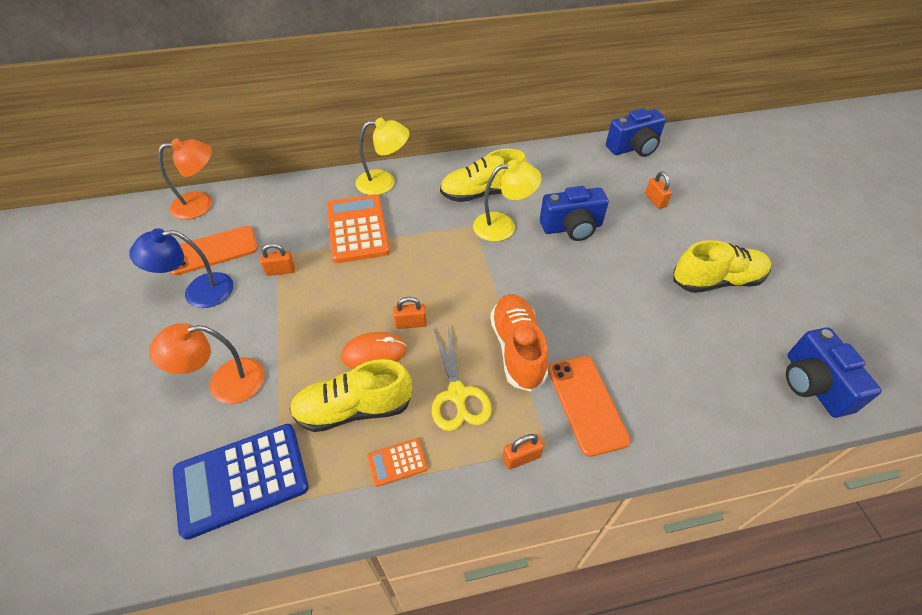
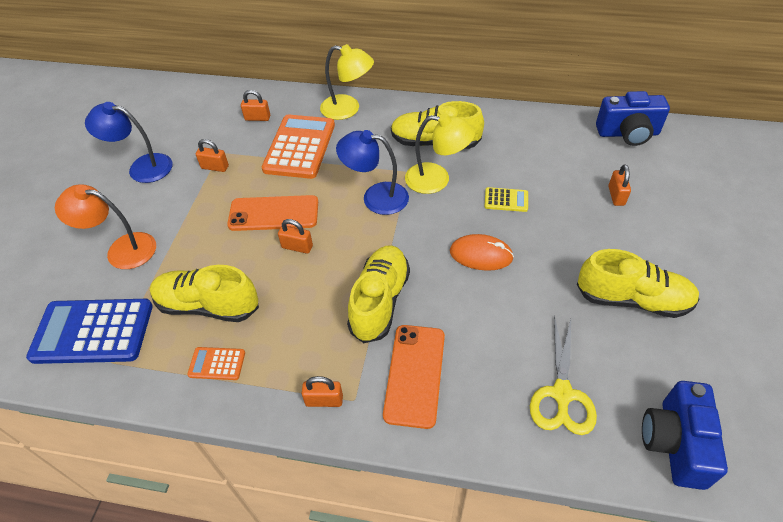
camera: 25 degrees right, 0 degrees up
orange lamp [158,138,212,220] -> none
orange phone [170,226,258,276] -> orange phone moved to [227,195,318,231]
orange mouse [341,332,407,369] -> orange mouse moved to [450,234,514,271]
yellow scissors [432,325,492,431] -> yellow scissors moved to [530,316,597,435]
orange shoe [490,294,548,392] -> yellow shoe [347,245,410,343]
blue camera [540,186,609,241] -> yellow calculator [485,187,528,212]
none -> orange padlock [241,90,270,121]
none -> blue lamp [336,130,409,215]

